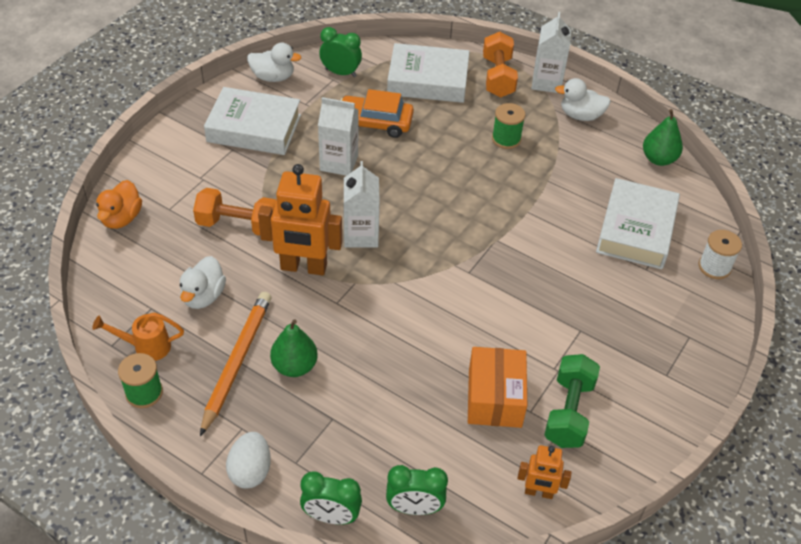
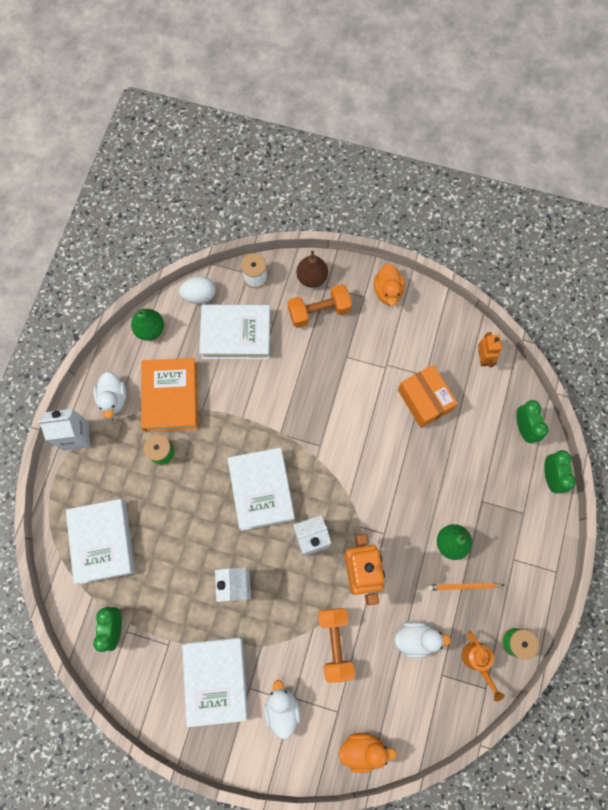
camera: 105 degrees left, 25 degrees up
orange pencil [200,292,271,436] -> orange pencil [428,583,504,591], size x0.57
white egg [226,432,271,489] -> white egg moved to [179,276,216,304]
white duck [247,43,301,82] -> white duck moved to [264,680,301,739]
orange car [340,89,414,138] -> none
orange box [468,347,527,428] -> orange box turned 75 degrees clockwise [398,365,458,428]
orange dumbbell [483,32,518,97] -> orange dumbbell moved to [288,284,352,328]
green dumbbell [544,354,600,448] -> none
none -> orange book [141,358,198,432]
none -> white book [227,448,295,531]
none -> brown pear [296,251,328,288]
none -> orange duck [374,263,405,306]

